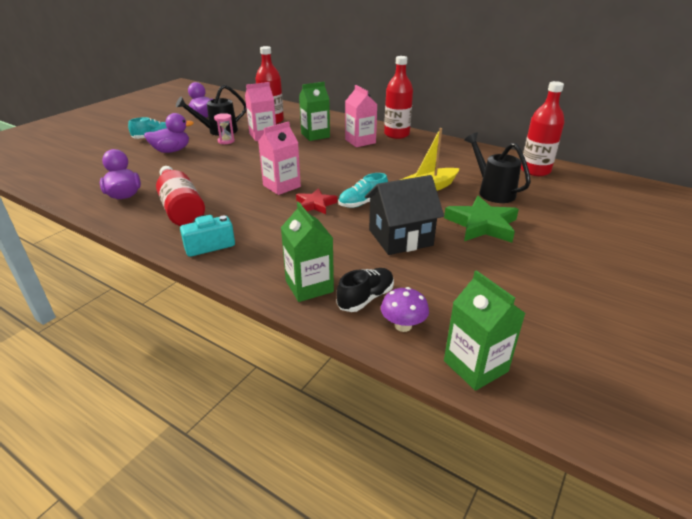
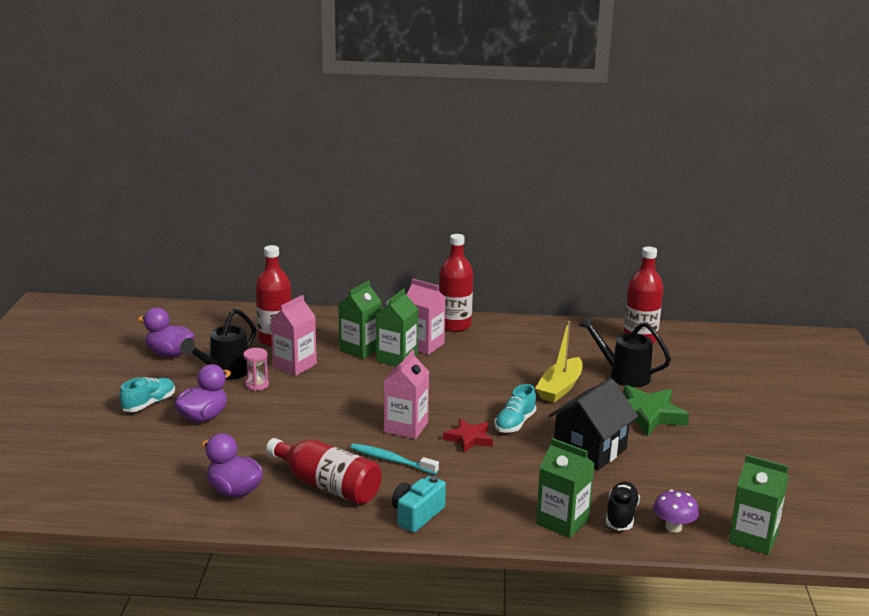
camera: 30 degrees left, 10 degrees down
none -> turquoise toothbrush [351,443,439,475]
none -> green carton [376,288,418,366]

